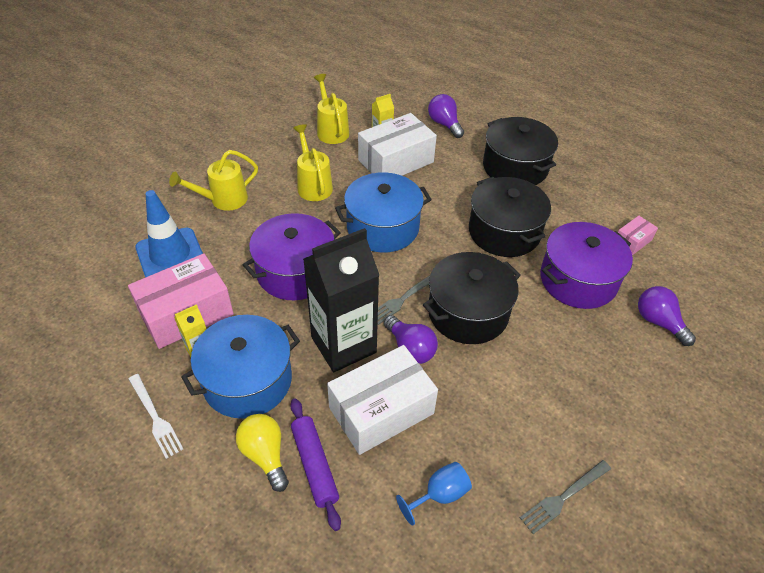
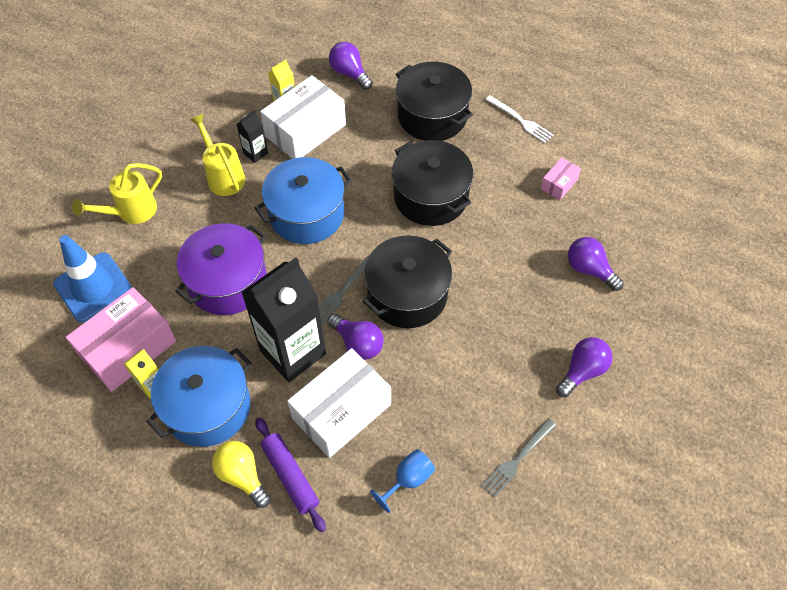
camera: 10 degrees left, 10 degrees up
white fork [129,374,183,459] -> white fork moved to [485,95,554,143]
yellow watering can [314,74,349,144] -> none
purple pot [540,222,633,309] -> none
none -> black carton [236,110,268,163]
none -> purple light bulb [556,337,613,397]

